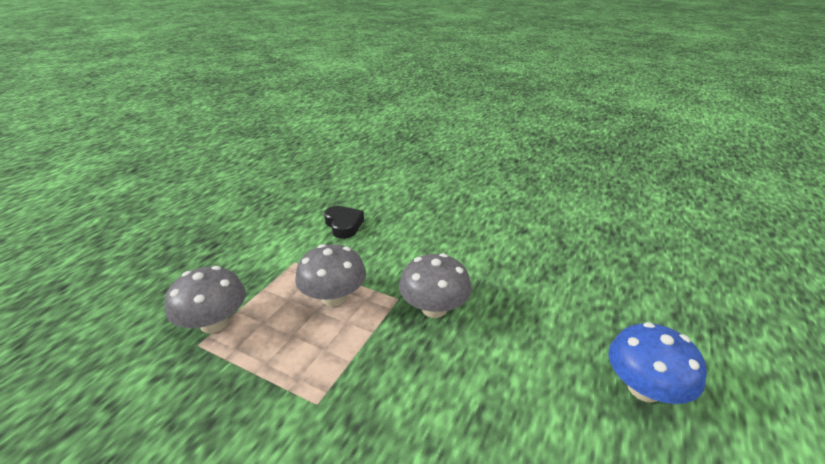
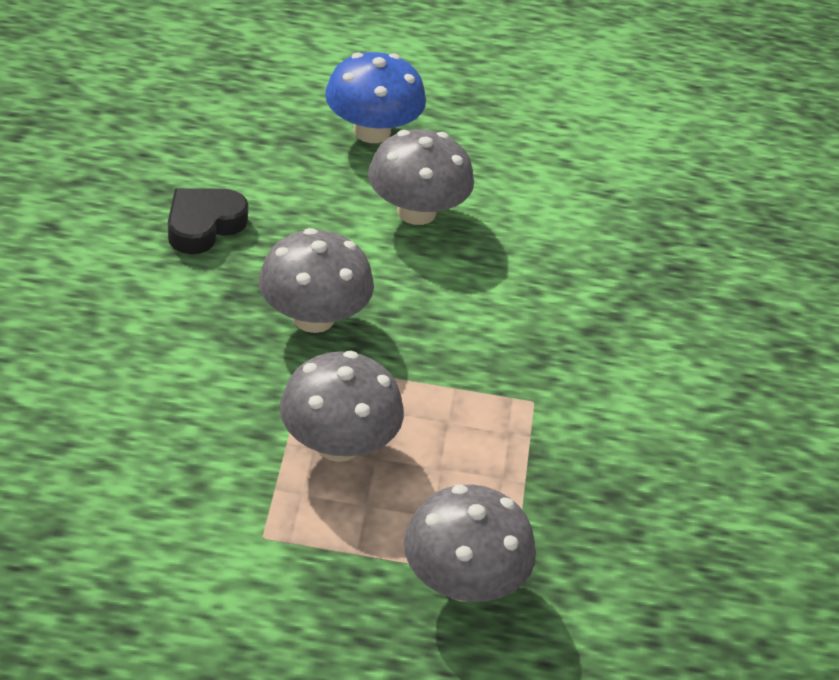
camera: 115 degrees left, 10 degrees up
black heart [324,206,364,239] -> black heart moved to [168,188,248,254]
none -> grey mushroom [368,129,474,225]

